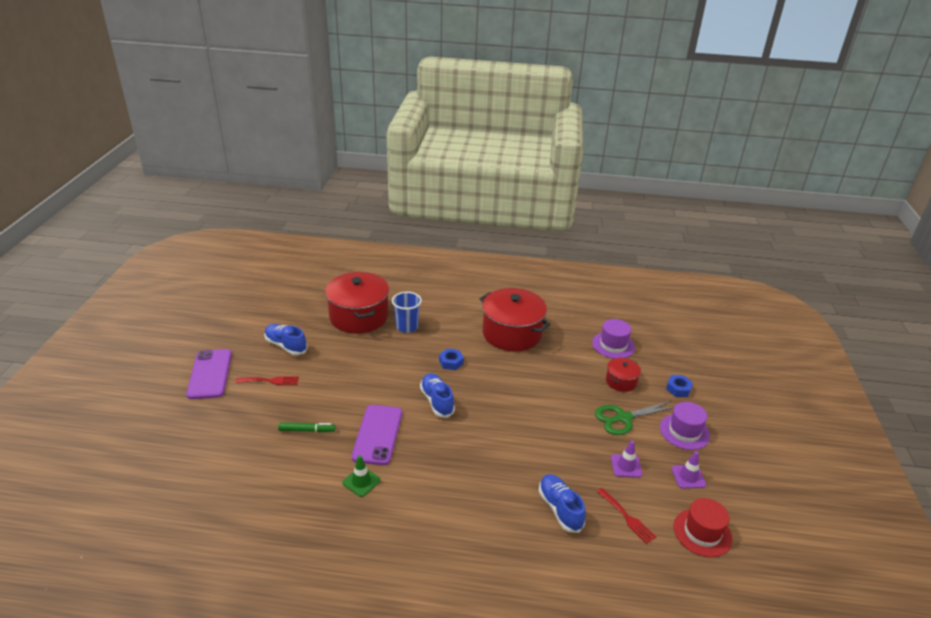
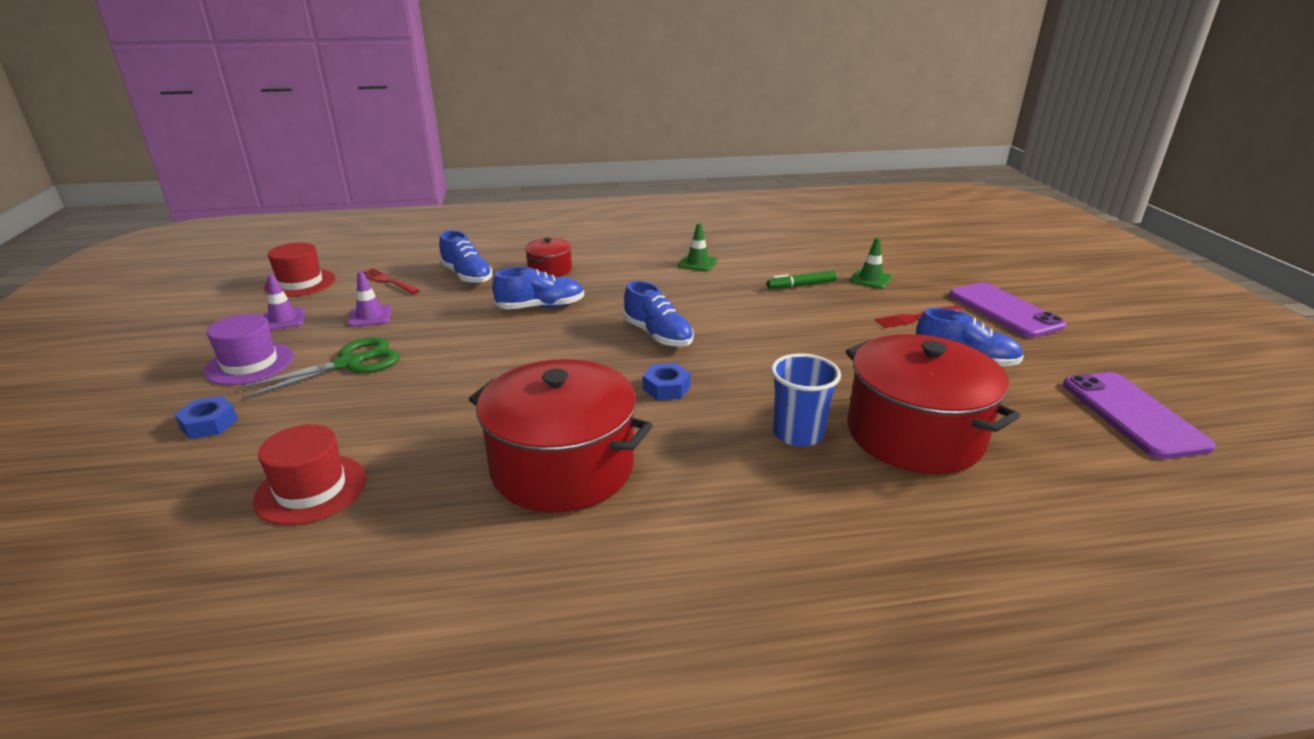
camera: 165 degrees right, 5 degrees down
purple phone [351,405,402,465] -> purple phone moved to [1063,372,1216,459]
purple hat [592,319,635,359] -> red hat [253,424,366,525]
red pot [606,358,641,392] -> red pot moved to [525,238,572,277]
none -> blue shoe [492,267,584,310]
none -> green traffic cone [850,238,892,289]

